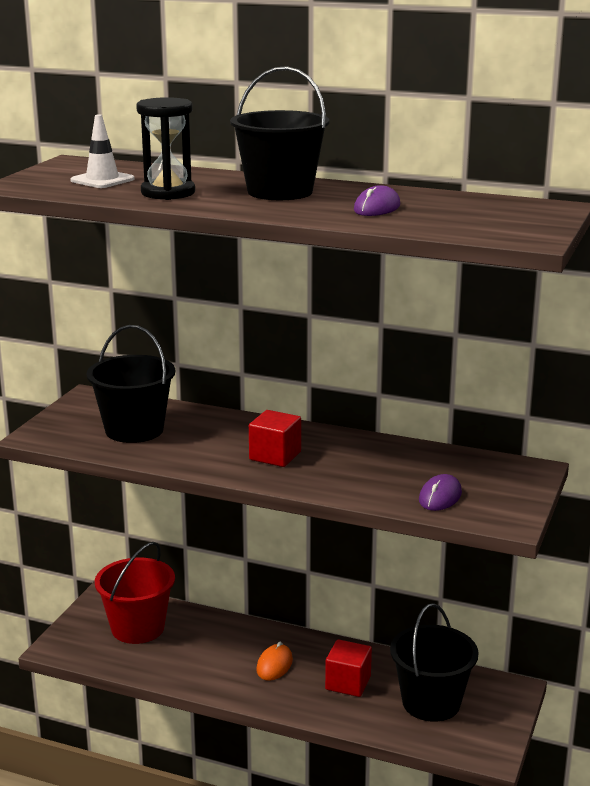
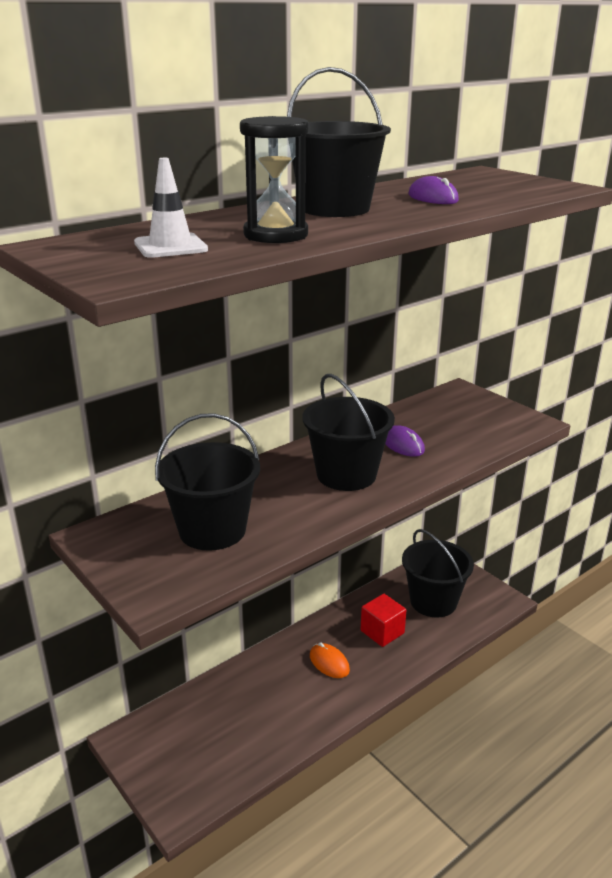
camera: 60 degrees left, 5 degrees up
red bucket [95,542,175,644] -> none
red cube [249,410,301,467] -> black bucket [302,374,395,491]
purple mouse [419,474,462,511] -> purple mouse moved to [385,425,425,457]

